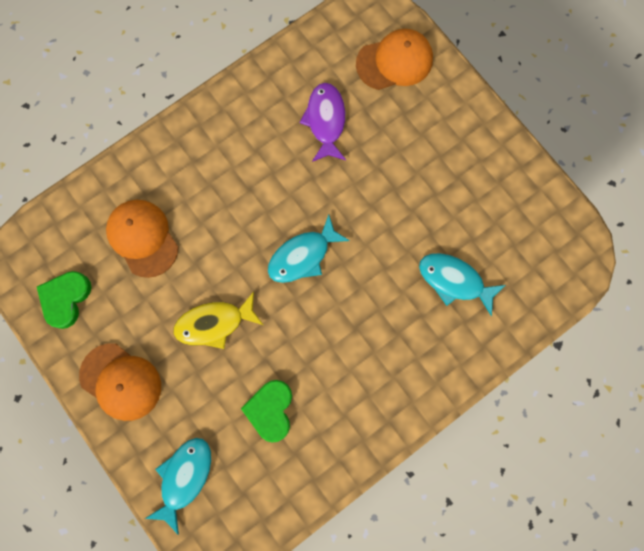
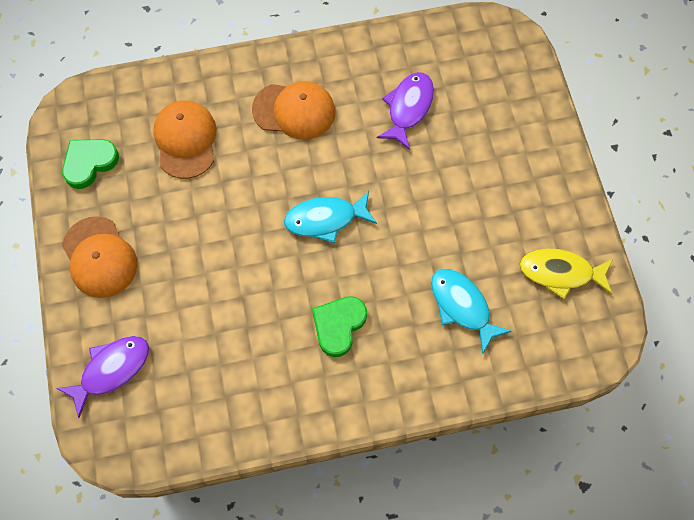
camera: 25 degrees right, 10 degrees down
turquoise fish [145,438,211,535] -> purple fish [56,336,149,418]
yellow fish [173,292,263,349] -> yellow fish moved to [520,249,613,299]
green heart [241,380,292,442] -> green heart moved to [312,296,367,357]
orange cap [356,29,433,90] -> orange cap moved to [252,81,335,140]

